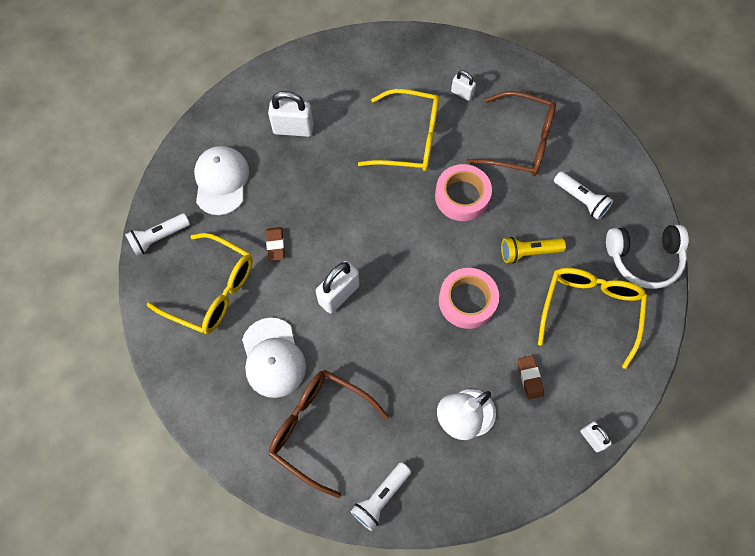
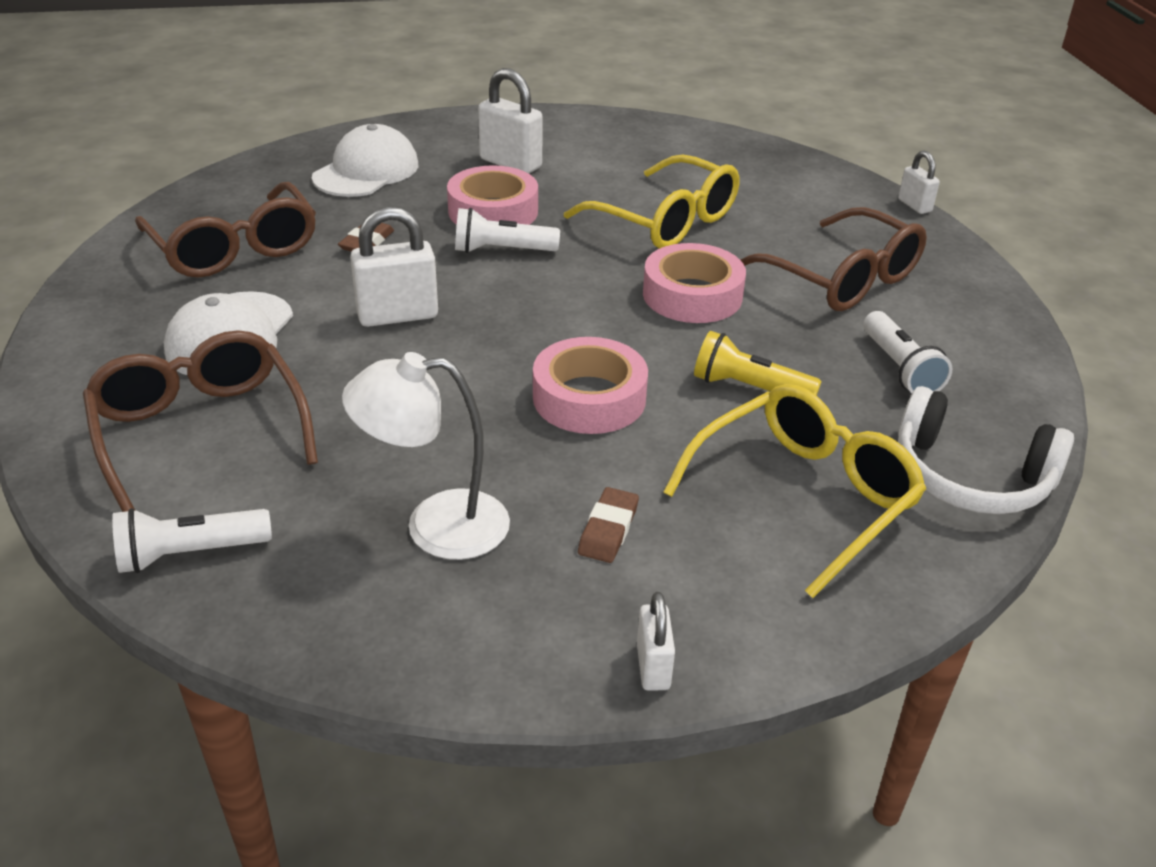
camera: 30 degrees right, 30 degrees down
white flashlight [125,213,190,256] -> white flashlight moved to [455,208,560,253]
yellow glasses [147,233,253,334] -> brown glasses [135,182,316,278]
white padlock [451,71,476,101] -> white padlock moved to [898,151,940,214]
none -> pink tape [447,165,538,225]

